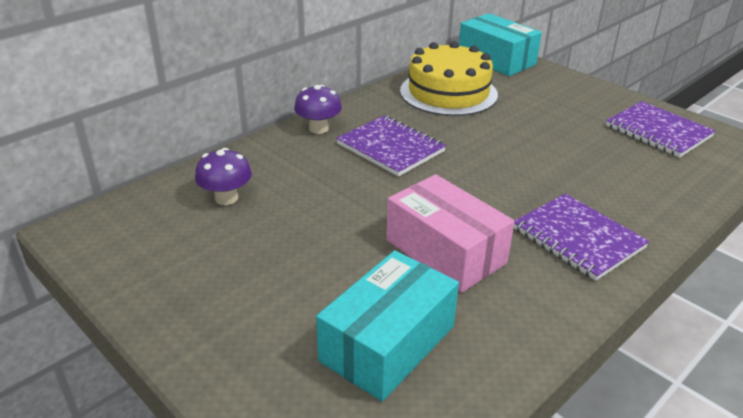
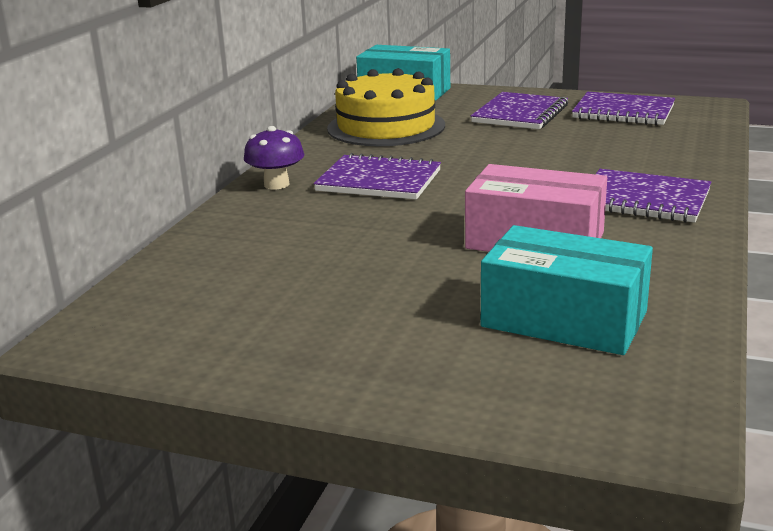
camera: 25 degrees left, 10 degrees down
purple mushroom [195,148,252,205] -> none
turquoise box [316,250,459,402] -> turquoise box turned 75 degrees counterclockwise [481,225,653,355]
none -> purple notebook [471,92,568,129]

